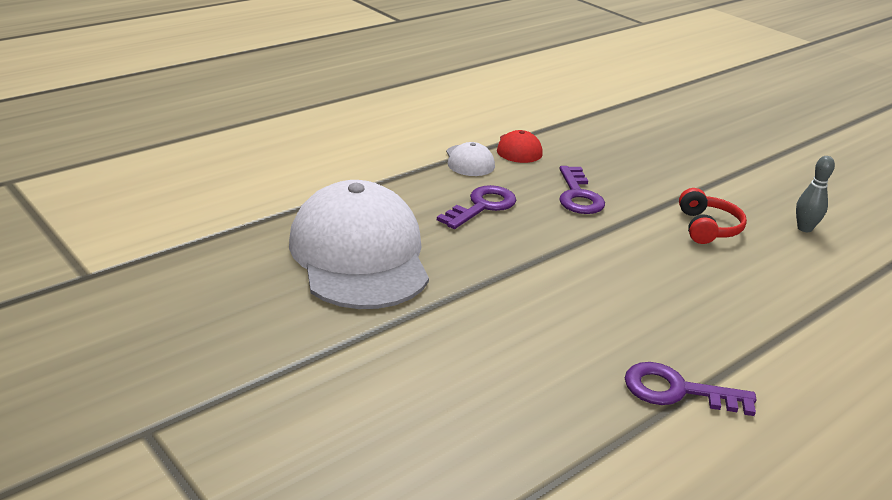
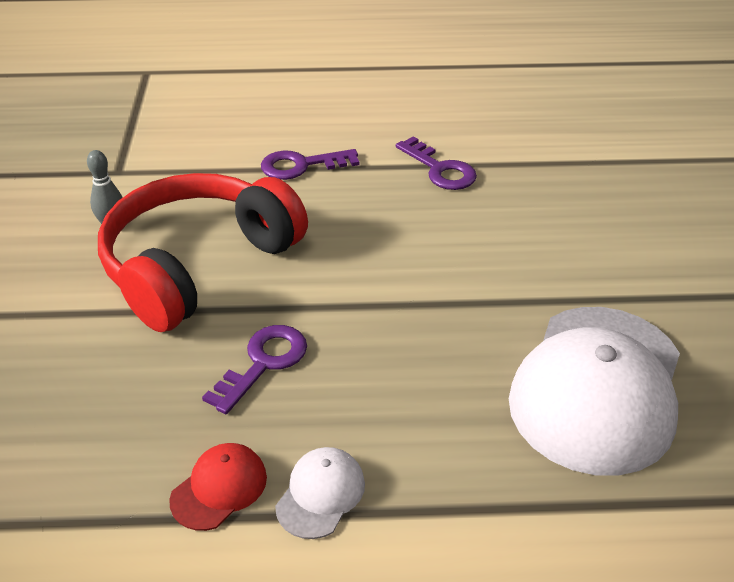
camera: 140 degrees left, 10 degrees up
purple key [437,185,516,229] -> purple key moved to [261,149,360,180]
red headphones [679,188,747,244] -> red headphones [98,173,308,332], size x2.34

